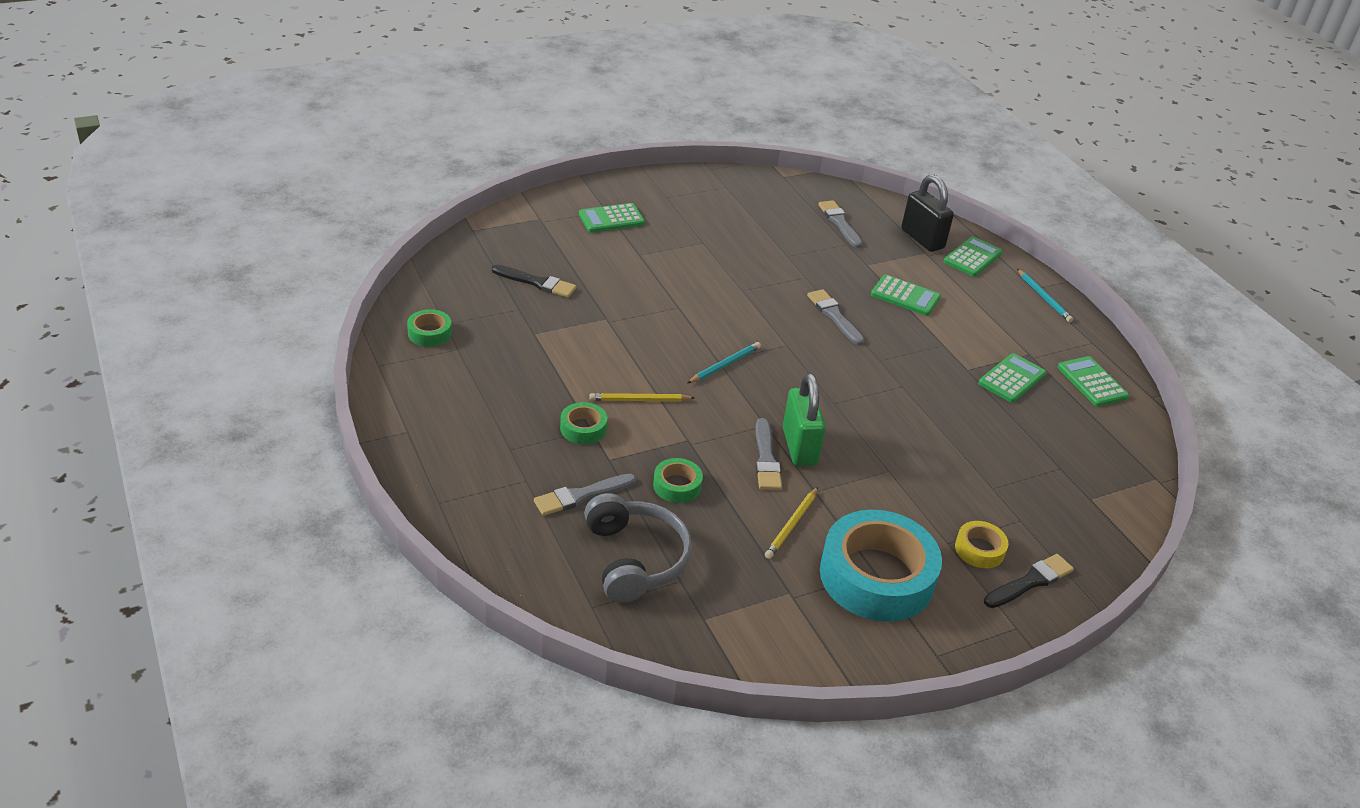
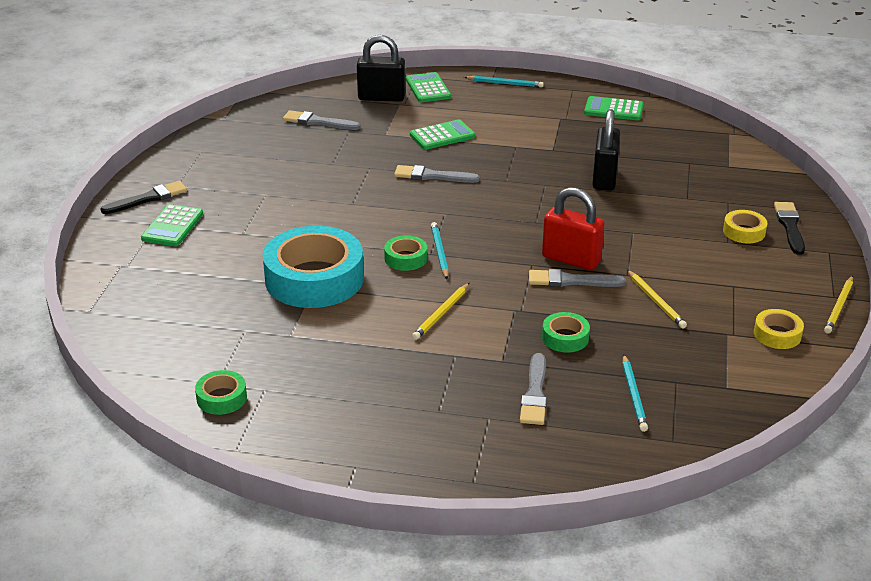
camera: 50 degrees left, 5 degrees down
black brush [492,265,576,298] -> black brush moved to [101,181,187,214]
green tape [560,402,607,444] -> green tape moved to [384,235,427,271]
grey headphones [584,493,692,603] -> turquoise pencil [622,354,648,432]
grey brush [756,418,782,490] -> grey brush turned 150 degrees clockwise [529,269,626,287]
green padlock [783,373,826,466] -> red padlock [542,187,605,270]
turquoise tape [820,510,942,622] -> turquoise tape moved to [263,226,364,308]
green calculator [978,353,1046,403] -> none
none -> black padlock [592,109,620,191]
none -> yellow tape [754,309,804,349]
none -> yellow pencil [824,276,853,334]

